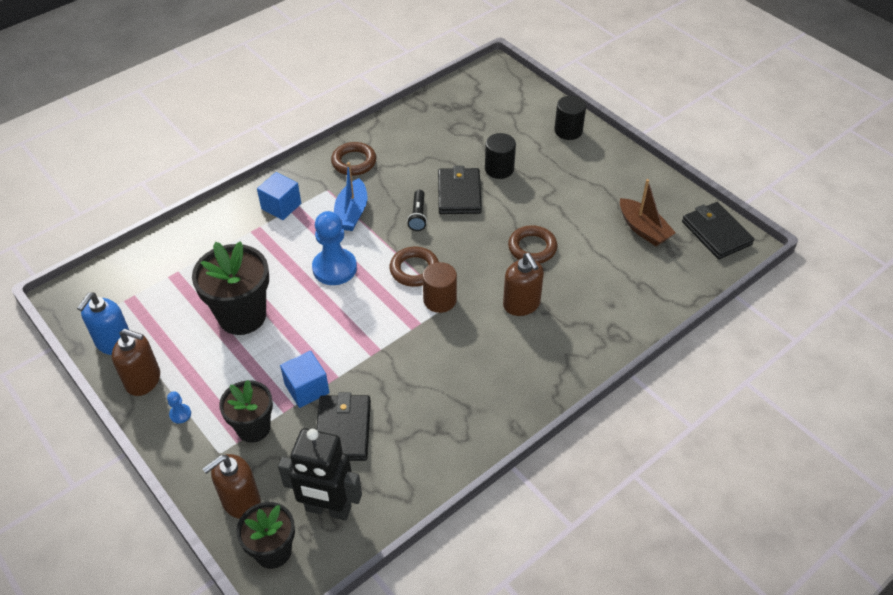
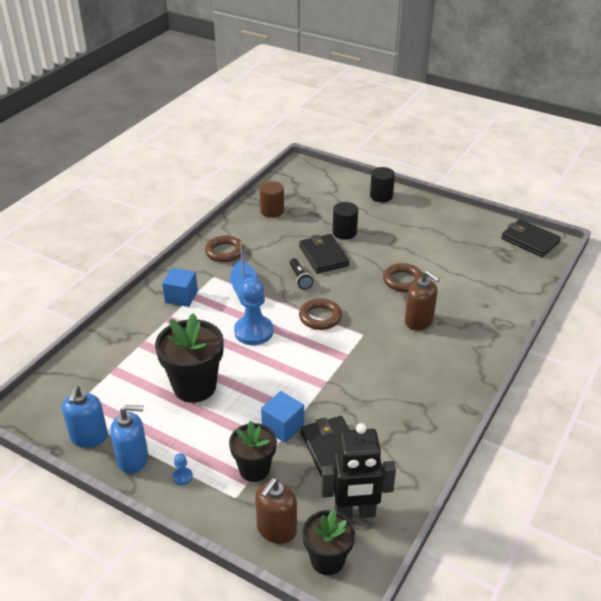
camera: 20 degrees left, 10 degrees down
brown soap dispenser [112,329,160,396] -> blue soap dispenser [110,405,148,474]
brown cylinder [422,262,457,313] -> brown cylinder moved to [260,181,284,218]
brown boat [620,179,676,246] -> none

